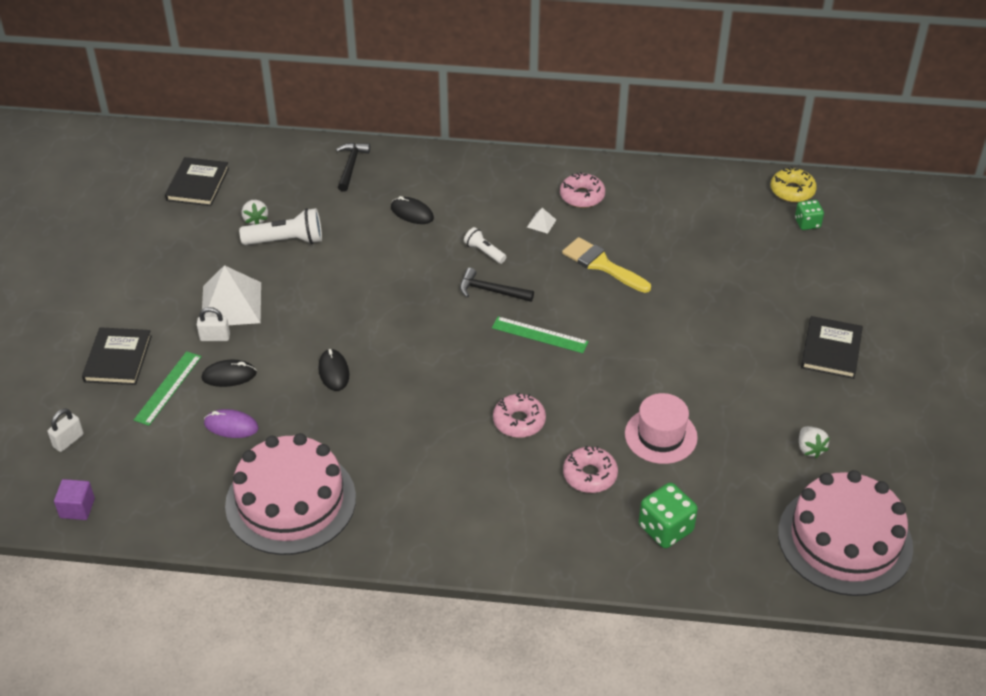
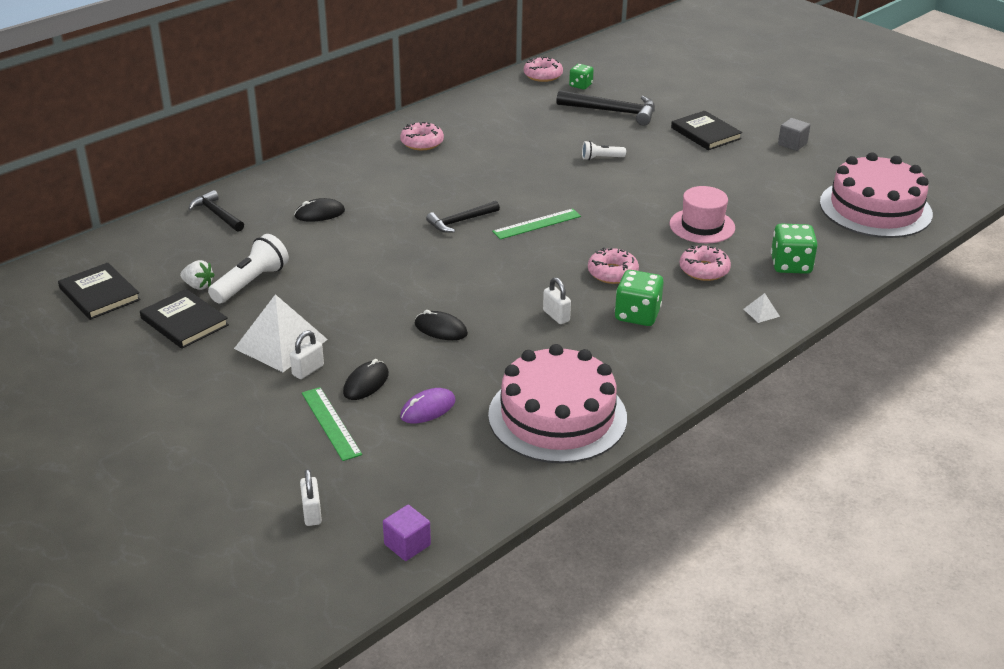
camera: 50 degrees left, 10 degrees down
black book [82,327,152,385] -> black book moved to [140,289,229,349]
white flashlight [464,227,506,264] -> white flashlight moved to [582,141,626,160]
white pyramid [527,208,556,234] -> white pyramid moved to [744,293,780,323]
yellow brush [562,237,651,293] -> none
yellow donut [771,167,817,203] -> pink donut [524,57,563,82]
white strawberry [799,426,830,458] -> none
none -> white padlock [543,277,571,324]
none -> black hammer [556,90,655,125]
none -> green dice [615,270,664,326]
none -> grey cube [778,118,810,151]

